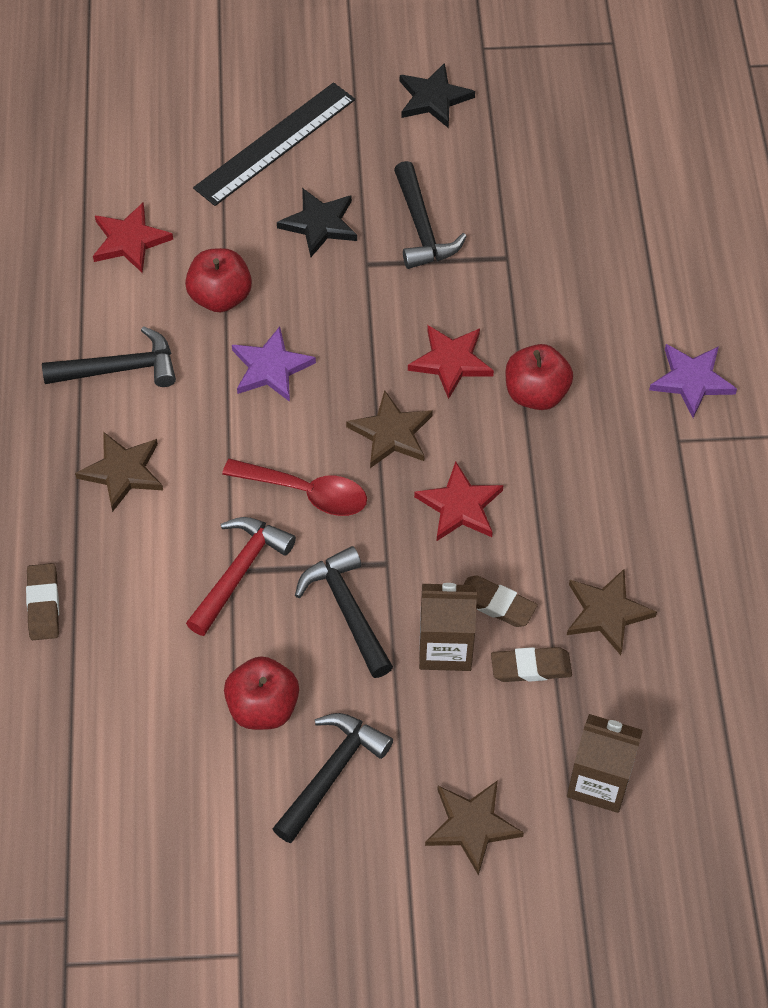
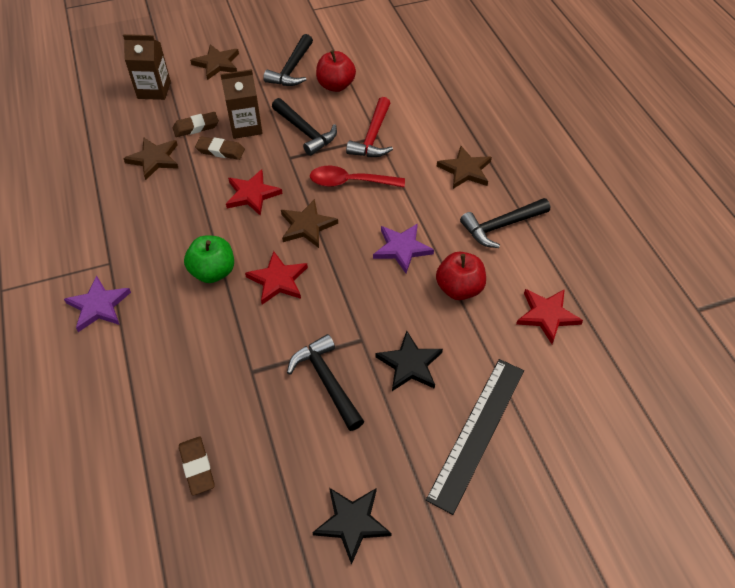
camera: 165 degrees right, 5 degrees down
brown eraser [26,563,59,640] -> brown eraser moved to [179,436,215,496]
red apple [506,344,573,410] -> green apple [184,236,234,283]

